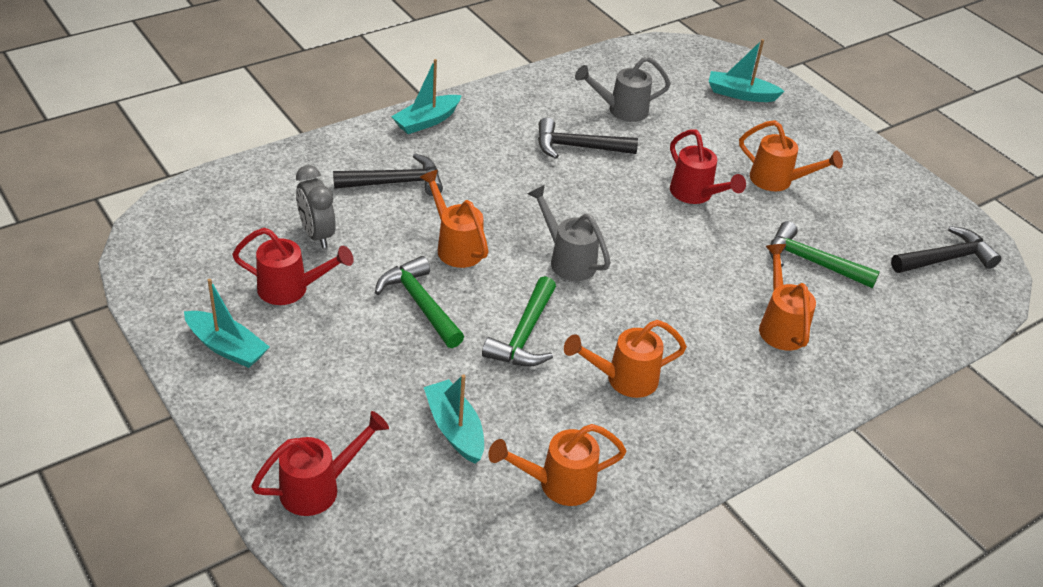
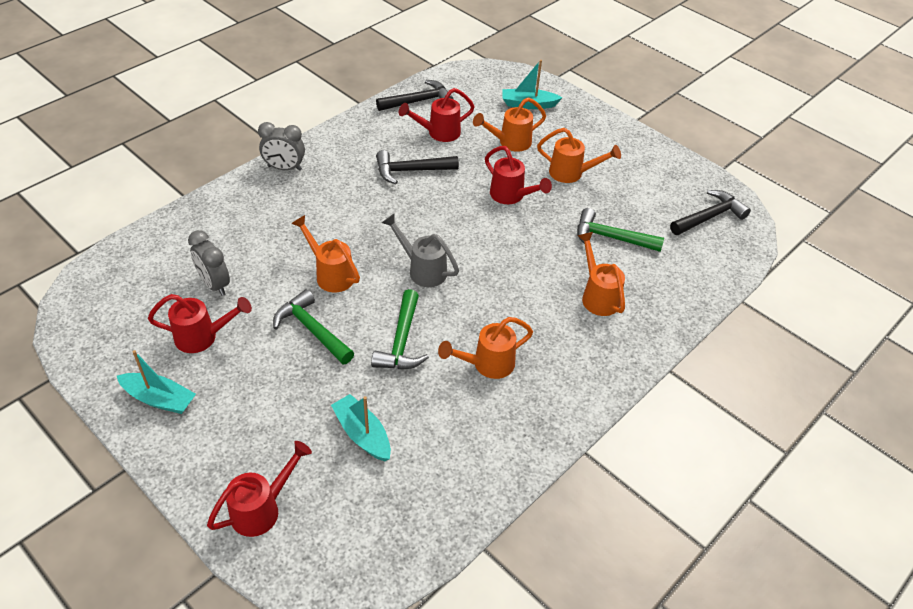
camera: 10 degrees left, 5 degrees up
black hammer [333,153,443,196] -> black hammer moved to [376,80,454,111]
turquoise boat [391,59,462,134] -> grey clock [258,122,305,171]
orange watering can [488,424,626,506] -> orange watering can moved to [473,97,546,152]
grey watering can [575,56,671,122] -> red watering can [399,88,475,142]

